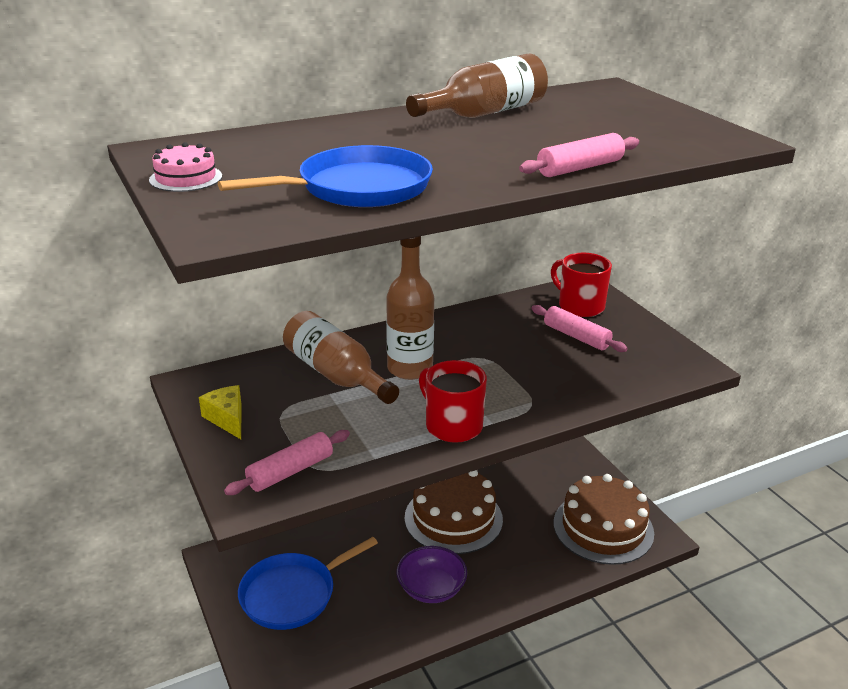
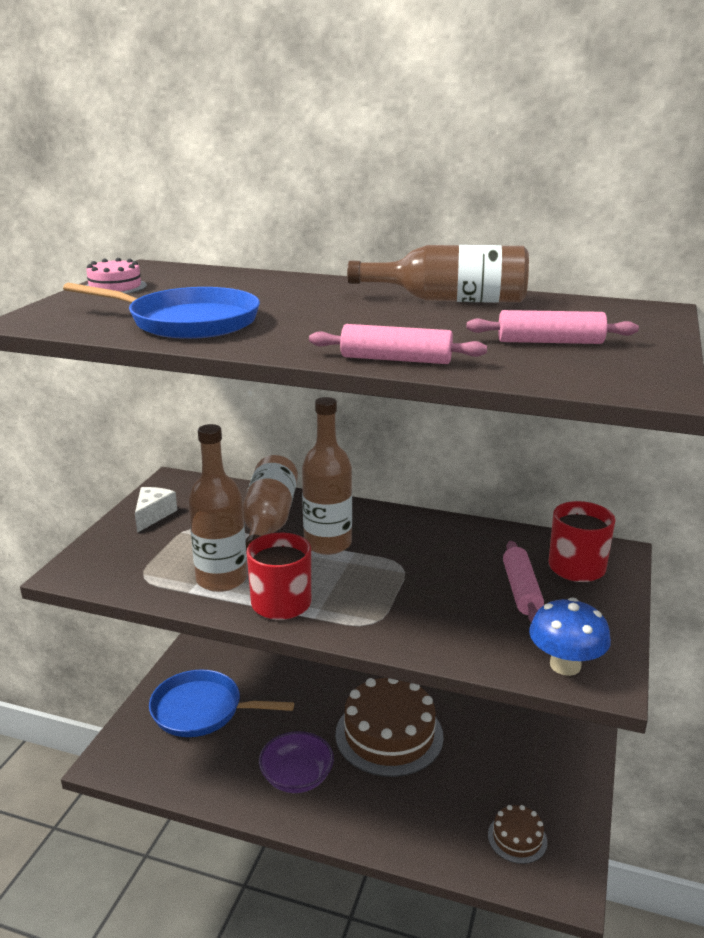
camera: 45 degrees right, 5 degrees down
yellow cheese [199,385,242,439] -> white cheese [135,487,177,533]
pink rolling pin [224,430,350,495] -> pink rolling pin moved to [466,310,639,344]
brown cake [554,474,654,565] -> brown cake [488,805,547,864], size x0.47
none -> brown bottle [188,424,247,592]
none -> blue mushroom [529,598,611,676]

